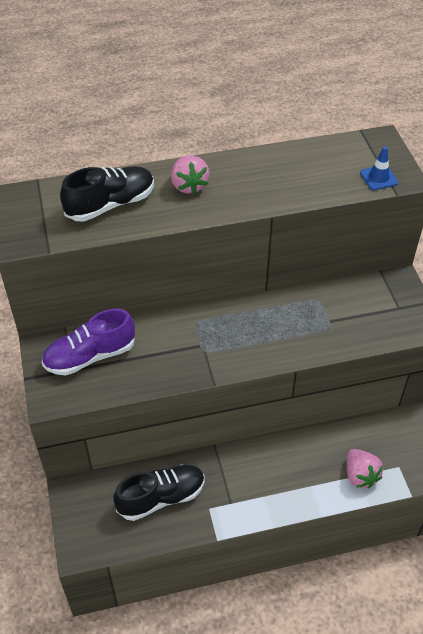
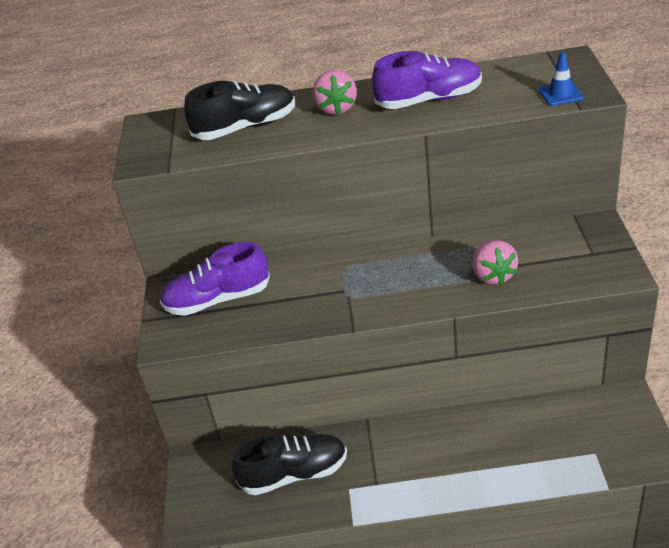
camera: 15 degrees right, 10 degrees down
pink strawberry [346,449,383,488] -> pink strawberry moved to [473,240,518,285]
none -> purple shoe [372,51,482,109]

